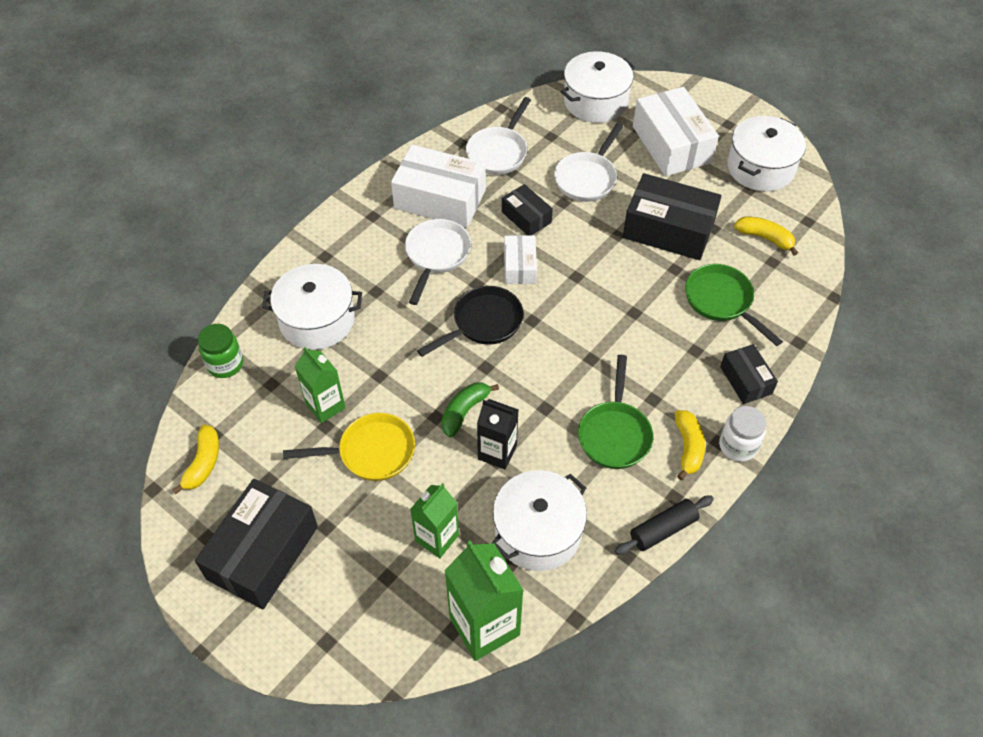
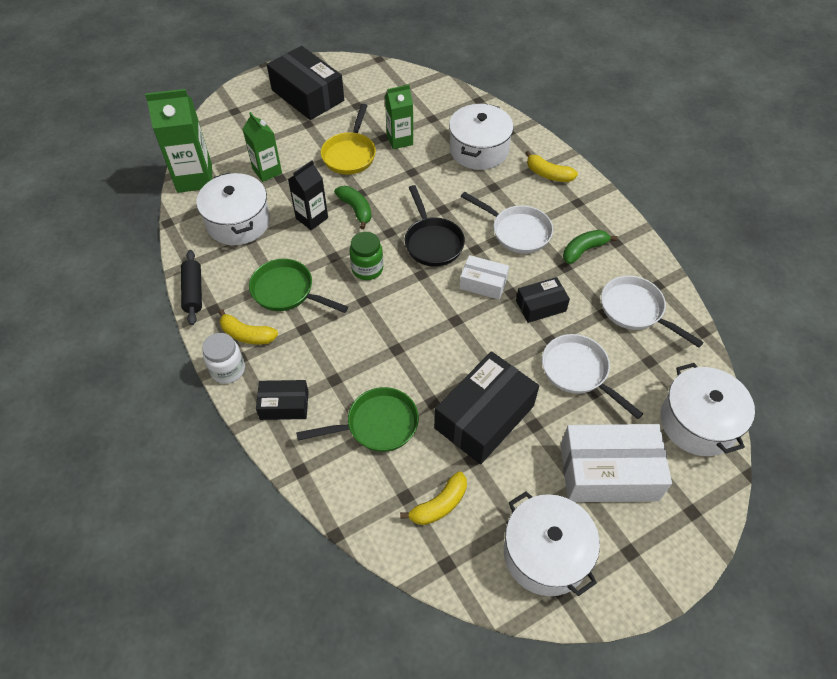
camera: 110 degrees right, 0 degrees up
yellow banana [172,425,219,494] -> yellow banana moved to [525,151,578,182]
green jar [198,324,243,378] -> green jar moved to [349,232,383,280]
white box [391,145,486,228] -> green banana [563,230,618,264]

